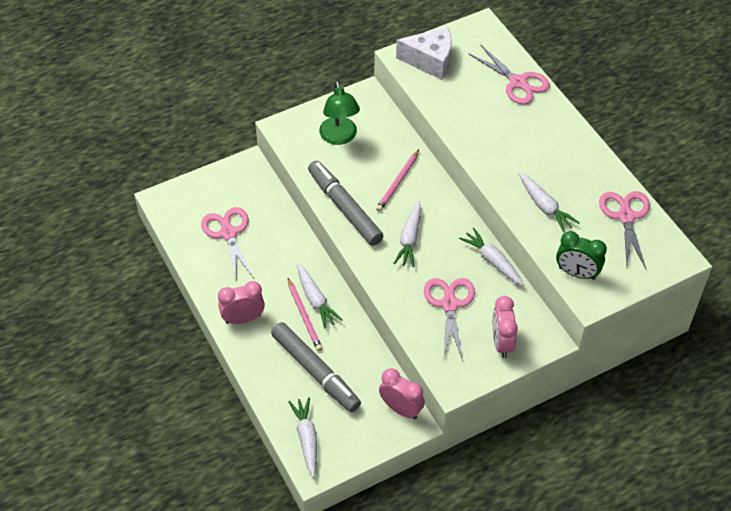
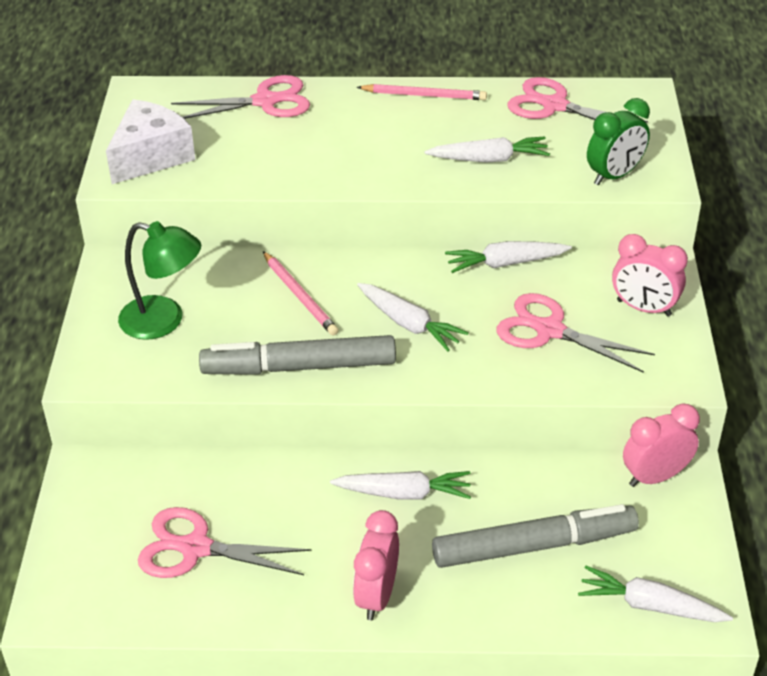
camera: 60 degrees left, 10 degrees down
pink pencil [288,278,323,351] -> pink pencil moved to [357,84,487,100]

